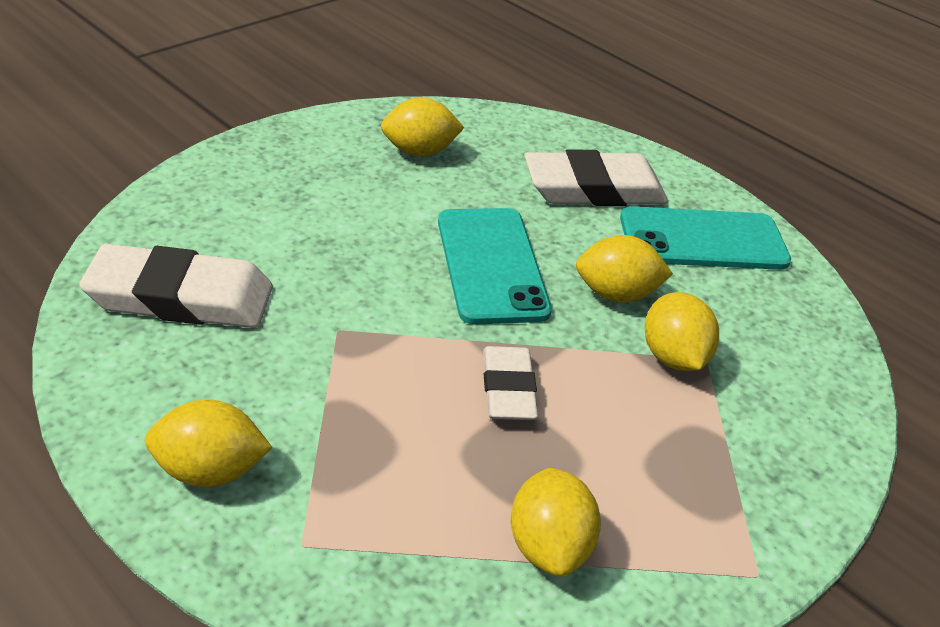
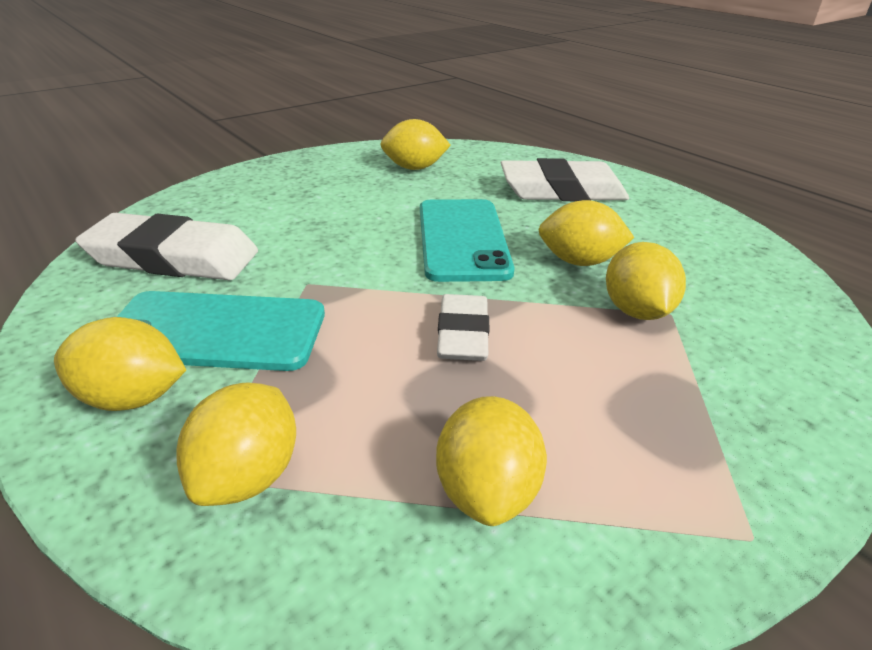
camera: 10 degrees right, 5 degrees down
turquoise phone [620,206,791,270] -> turquoise phone moved to [117,291,325,371]
none -> yellow lemon [176,382,296,506]

